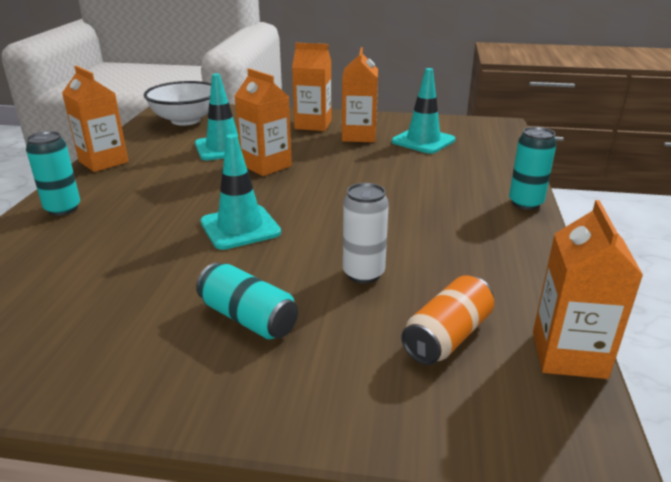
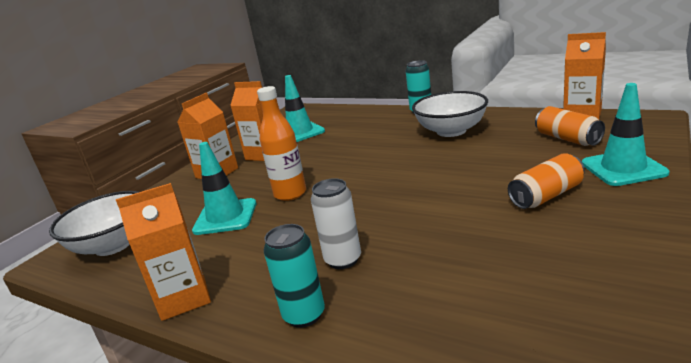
camera: 65 degrees left, 5 degrees down
turquoise can [196,263,298,339] -> orange can [508,153,585,209]
turquoise traffic cone [200,134,281,250] -> turquoise traffic cone moved to [582,83,669,186]
orange carton [235,68,292,176] -> orange bottle [257,86,306,201]
white can [343,183,389,283] -> white can moved to [311,178,361,269]
none -> white bowl [412,91,488,137]

